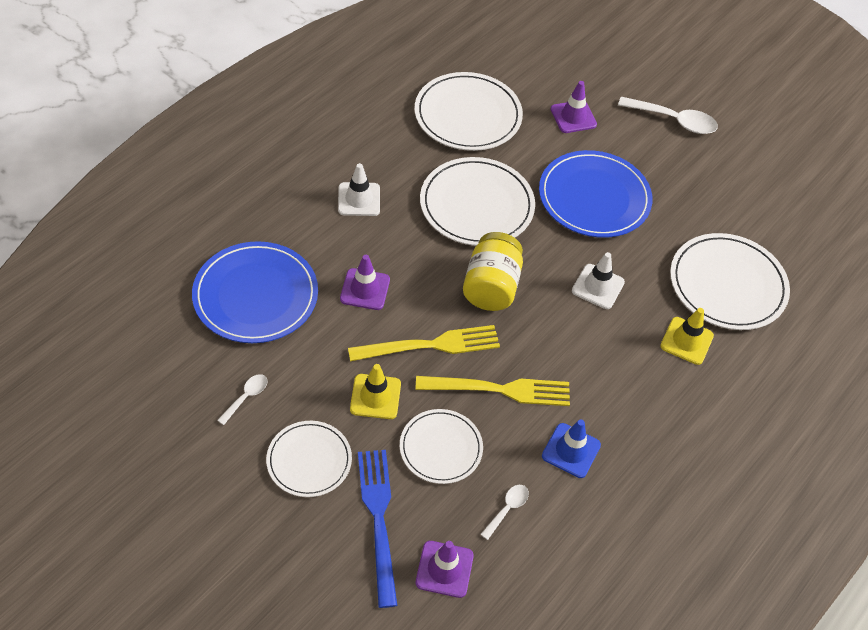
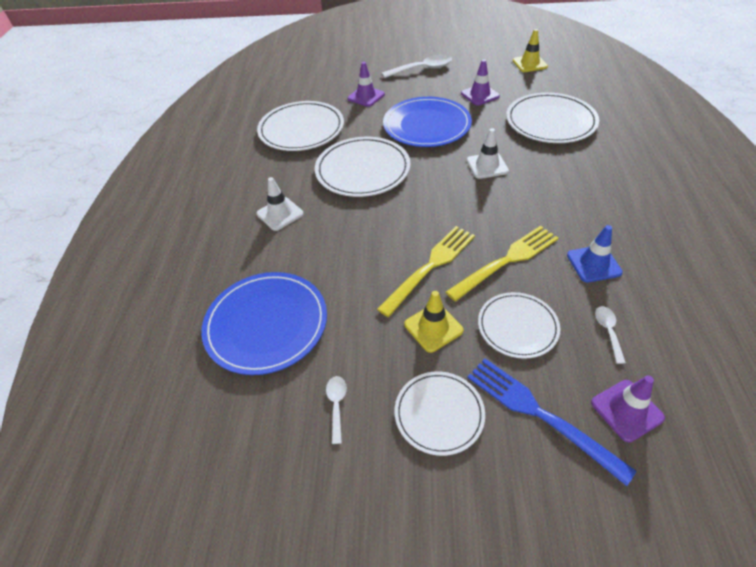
camera: 30 degrees left, 5 degrees down
purple traffic cone [340,255,390,310] -> purple traffic cone moved to [461,59,500,105]
yellow jar [463,232,523,311] -> none
yellow traffic cone [660,308,714,365] -> yellow traffic cone moved to [513,29,548,72]

